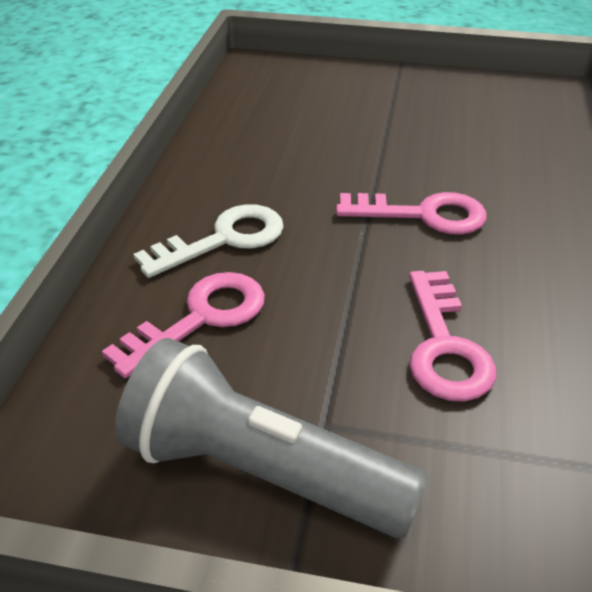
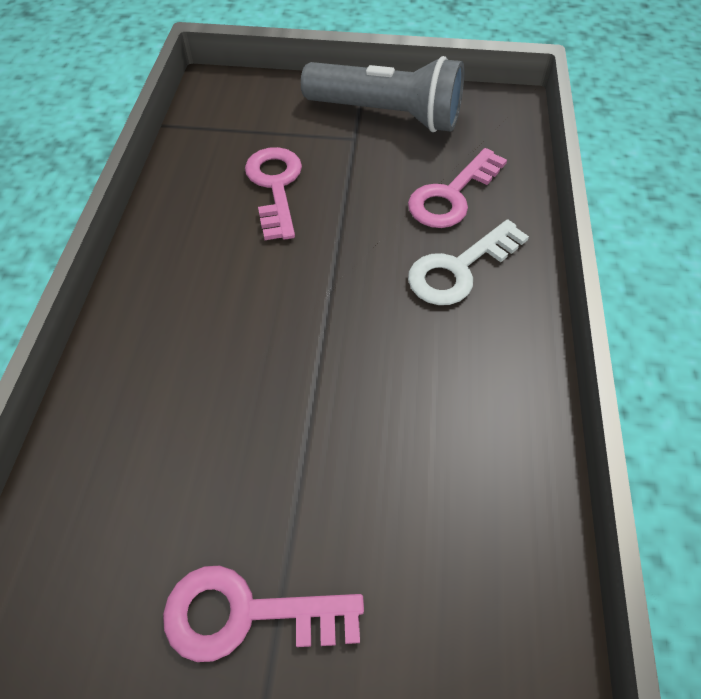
camera: 175 degrees right, 15 degrees up
pink key [336,192,487,235] -> pink key moved to [163,566,364,662]

